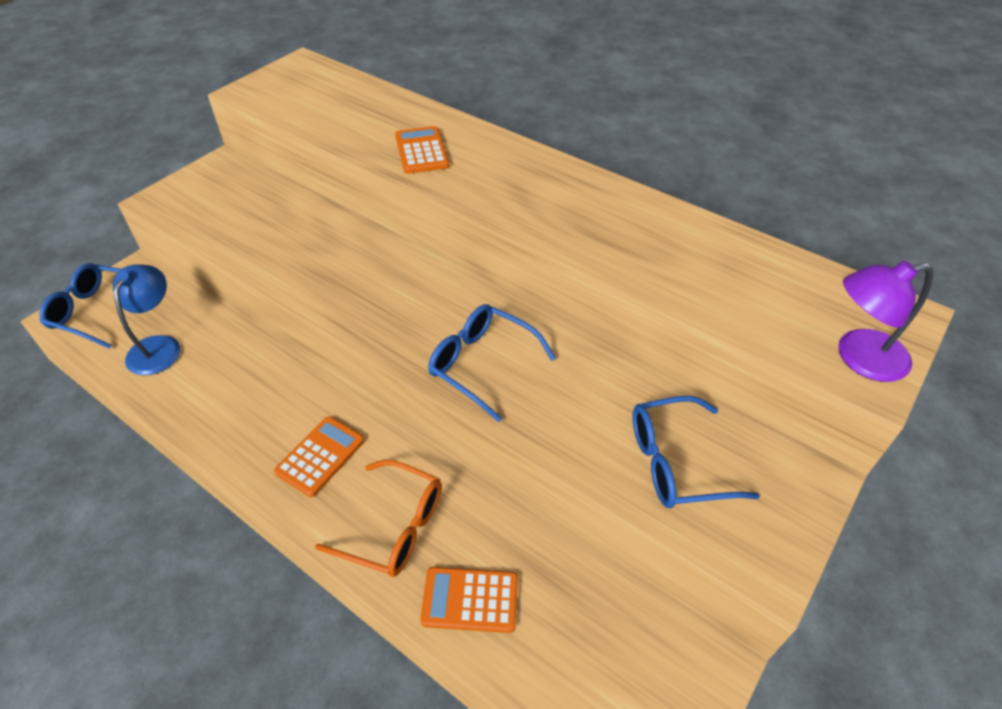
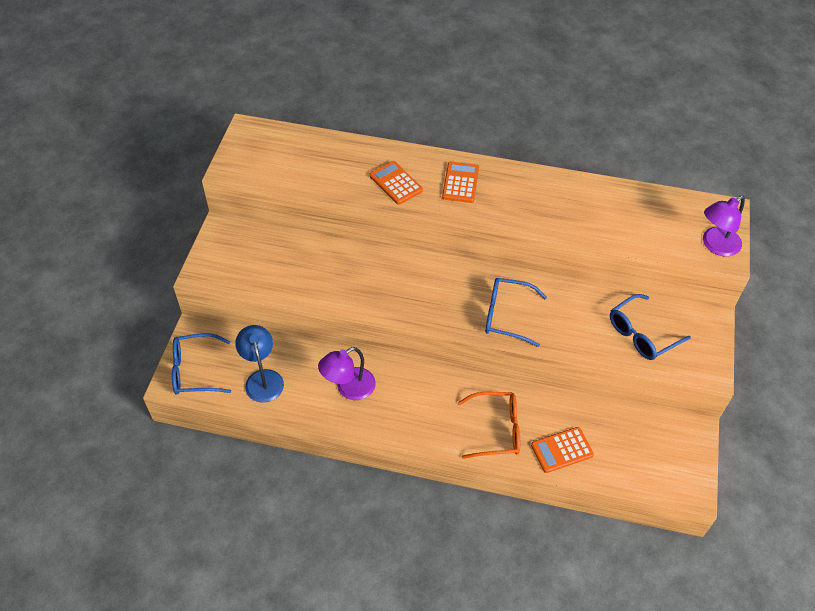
camera: 25 degrees left, 5 degrees up
orange calculator [274,416,364,497] -> orange calculator moved to [442,162,479,203]
none -> purple lamp [318,347,376,400]

